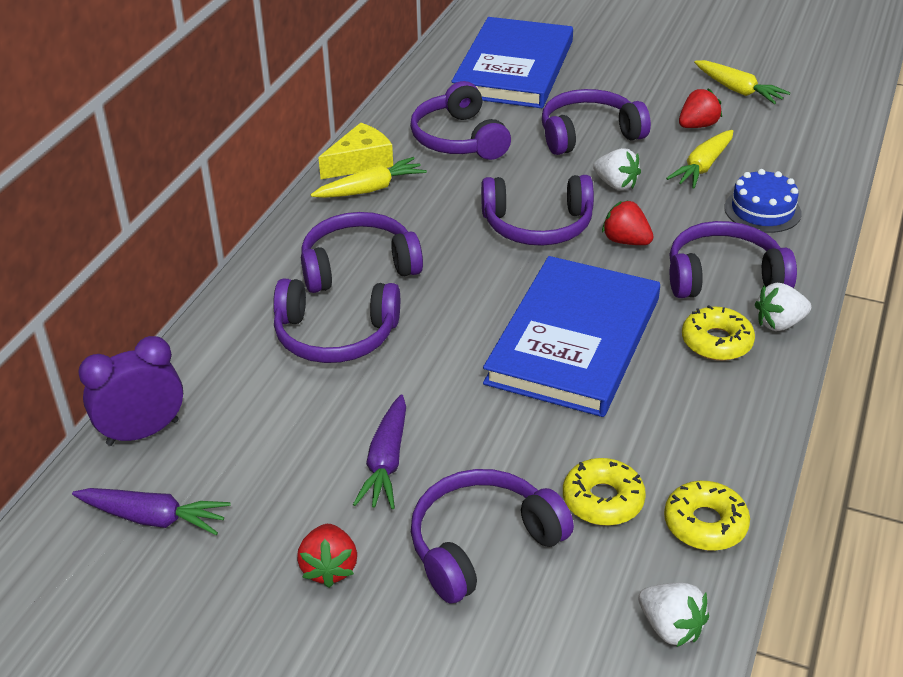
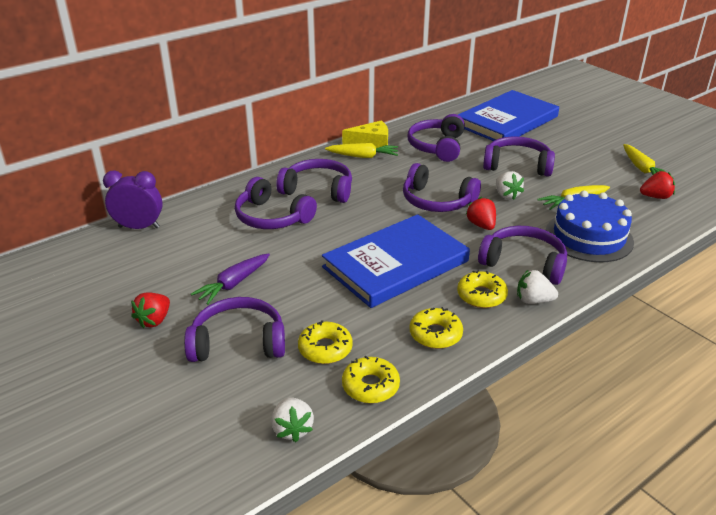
camera: 30 degrees right, 5 degrees down
purple carrot [72,488,230,535] -> none
red strawberry [679,88,722,128] -> red strawberry moved to [640,171,675,199]
blue cake [724,169,802,233] -> blue cake [546,191,634,263], size x1.60
none -> yellow donut [410,307,463,349]

